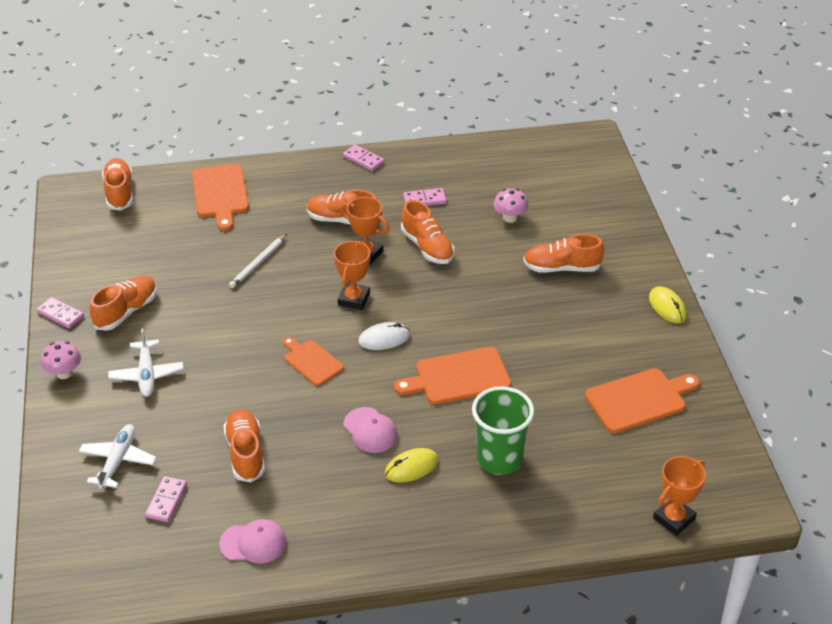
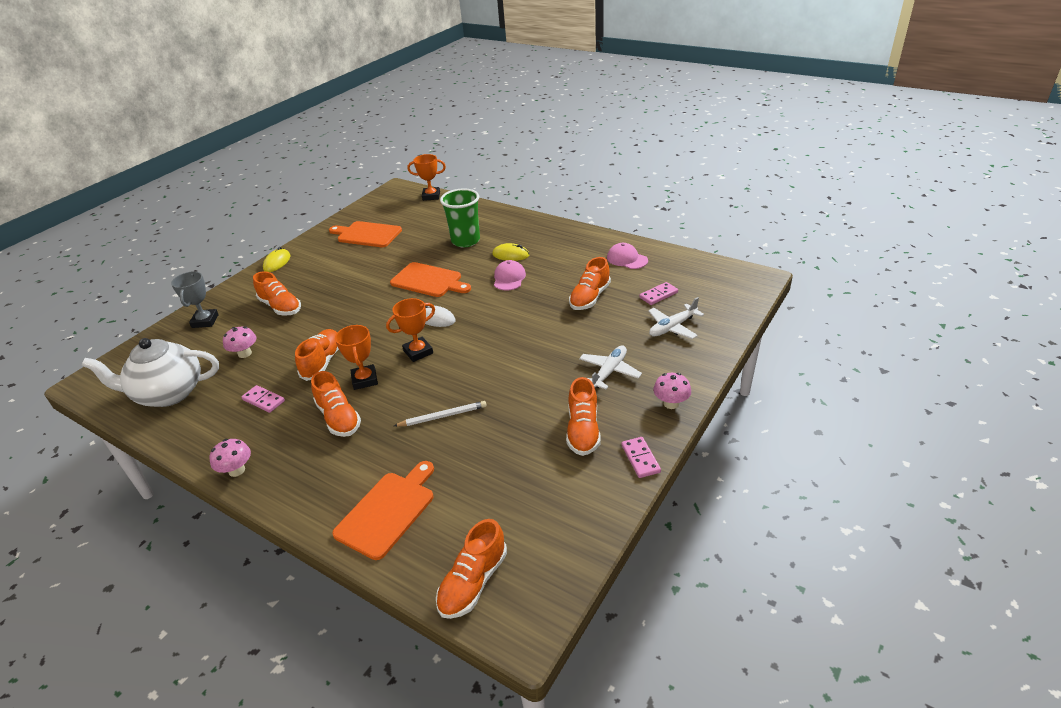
camera: 135 degrees left, 5 degrees down
orange shoe [90,276,157,331] -> orange shoe turned 75 degrees counterclockwise [566,377,601,456]
orange cutting board [283,337,344,386] -> none
pink domino [343,144,384,171] -> pink mushroom [210,439,251,477]
none -> white teapot [81,338,219,407]
none -> grey trophy [171,271,219,328]

